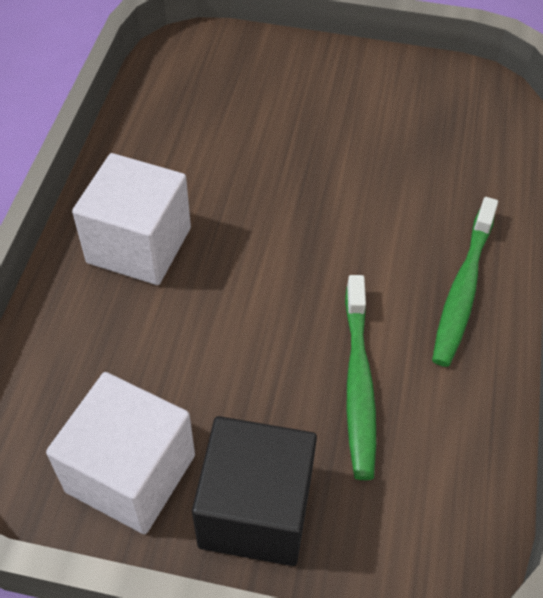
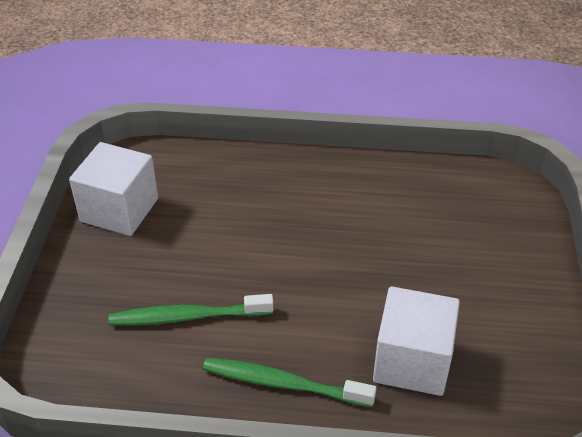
camera: 85 degrees right, 10 degrees down
white cube [72,153,191,285] -> white cube moved to [373,286,460,396]
black cube [192,416,317,566] -> none

